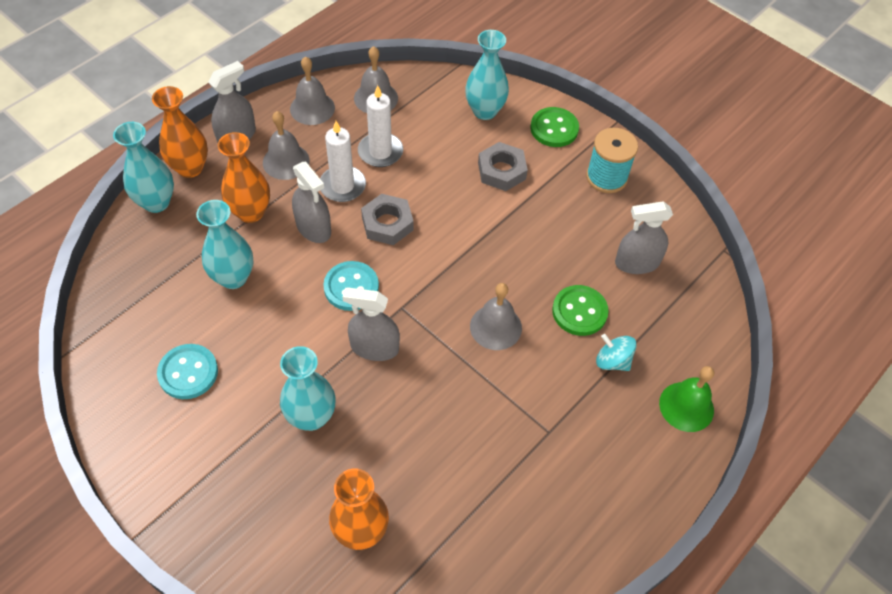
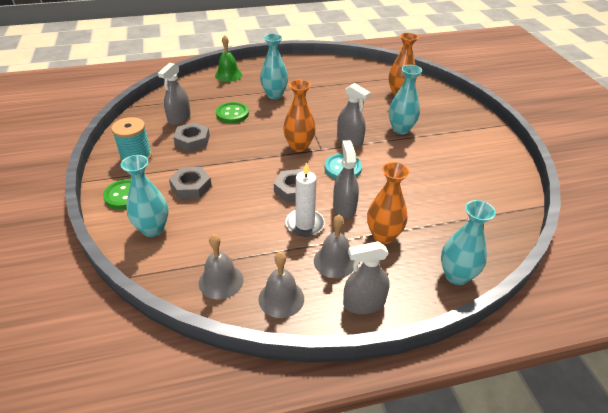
camera: 145 degrees left, 15 degrees down
orange vase [152,86,208,178] -> orange vase moved to [283,80,316,152]
turquoise button [157,344,218,399] -> none
turquoise vase [196,200,253,289] -> turquoise vase moved to [260,34,288,99]
white candle [358,85,403,167] -> none
grey bell [470,283,522,350] -> none
turquoise spinning top [596,334,637,371] -> none
grey spray bottle [615,201,673,274] -> grey spray bottle turned 90 degrees clockwise [158,63,191,125]
none -> grey nut [173,122,210,152]

